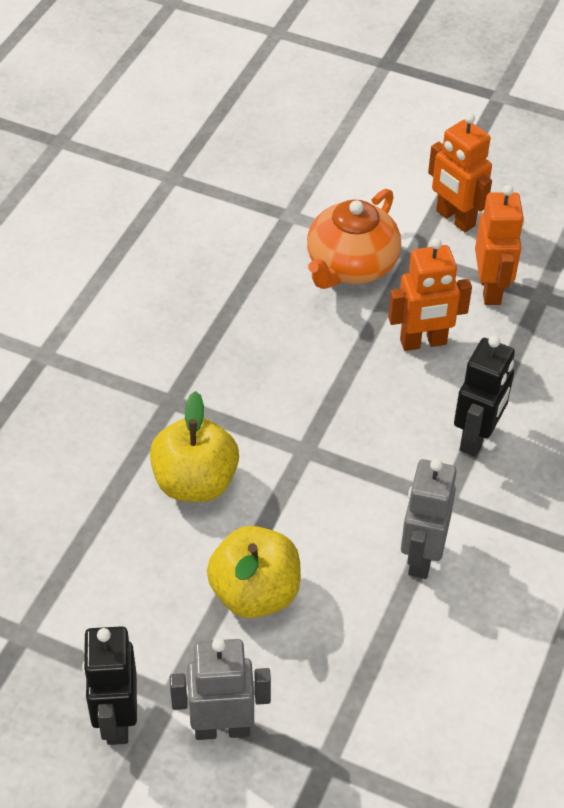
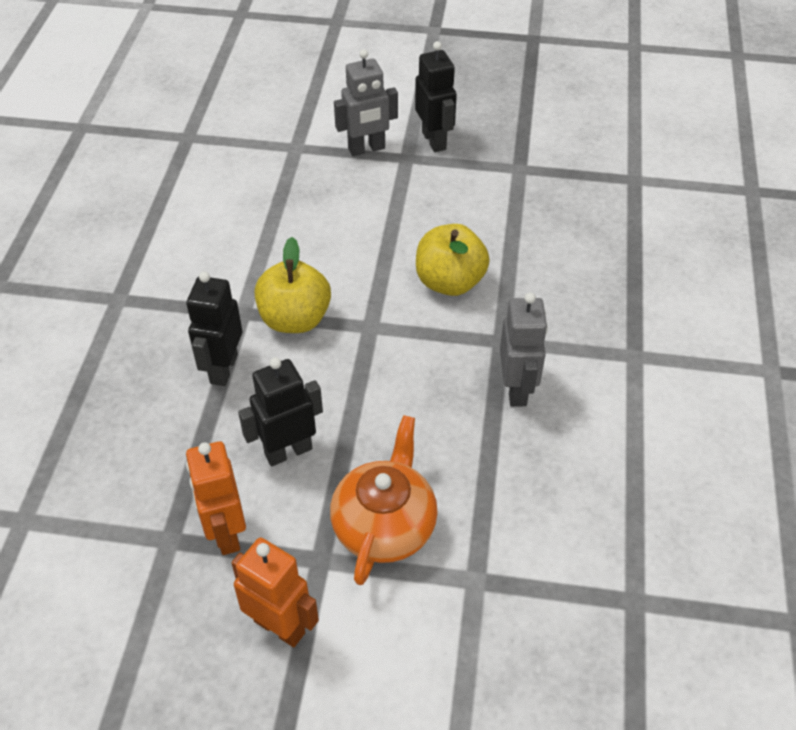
camera: 165 degrees right, 0 degrees up
yellow apple [207,526,301,618] -> yellow apple moved to [255,237,331,333]
orange robot [388,238,472,351] -> black robot [238,357,323,466]
grey robot [401,459,457,579] -> grey robot moved to [500,293,548,407]

